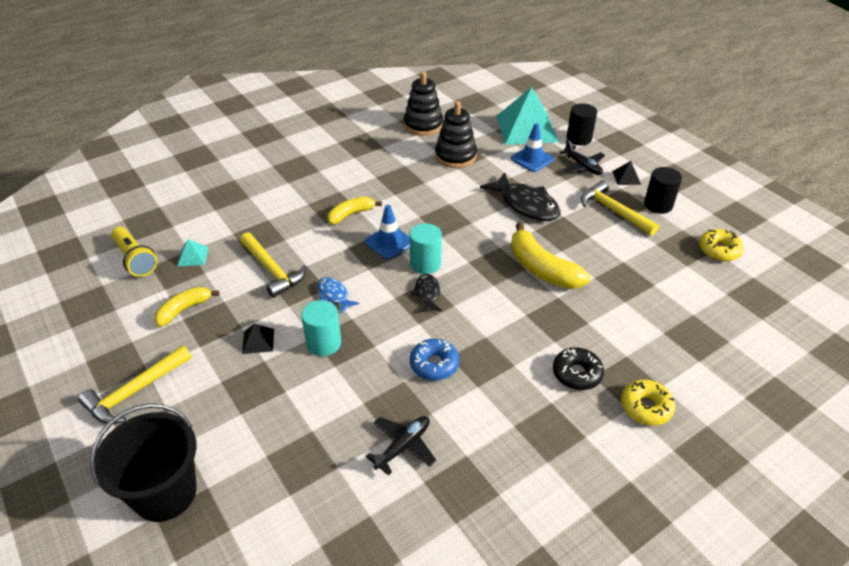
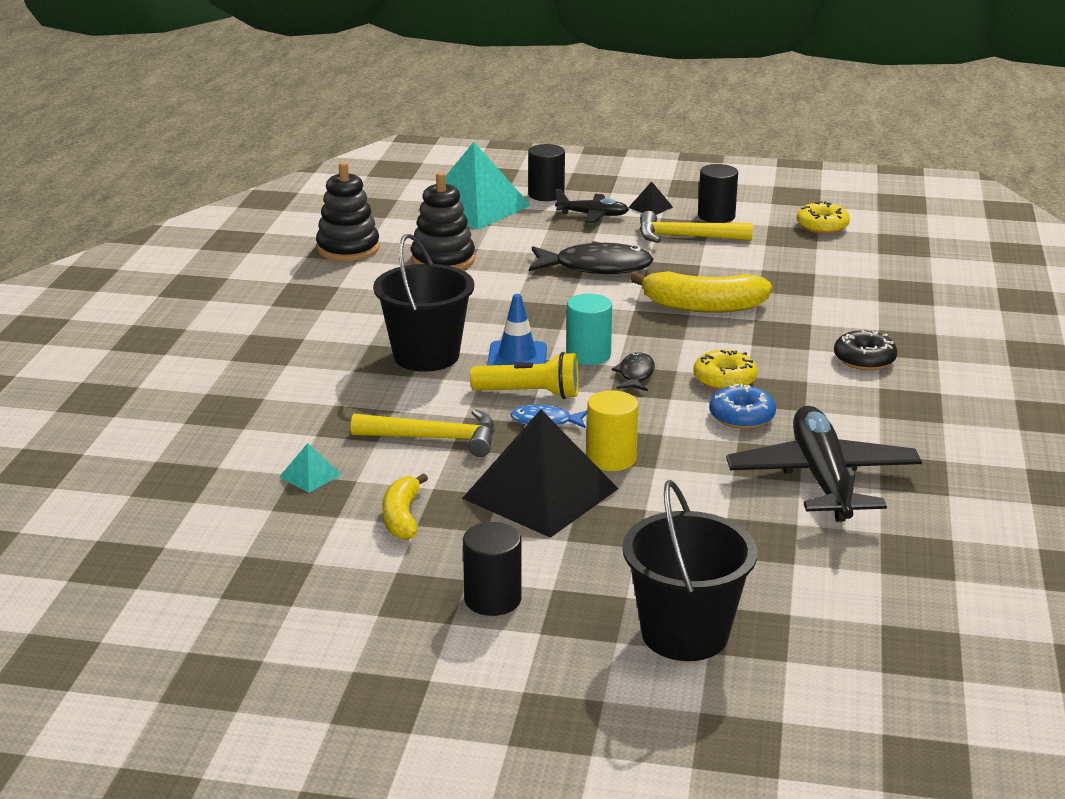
camera: 45 degrees left, 15 degrees down
yellow hammer [78,345,192,424] -> black cylinder [463,522,522,616]
yellow flashlight [111,227,157,277] -> yellow flashlight moved to [470,352,579,399]
black pyramid [242,324,274,354] -> black pyramid [462,409,619,538], size x2.48
turquoise cylinder [301,300,341,356] -> yellow cylinder [586,390,638,471]
yellow banana [327,196,382,224] -> black bucket [373,234,474,372]
black plane [366,416,436,476] -> black plane [726,406,922,522], size x1.94
black fish [410,274,442,313] -> black fish turned 60 degrees clockwise [611,352,655,391]
blue traffic cone [511,123,554,172] -> none
yellow donut [621,379,675,426] -> yellow donut moved to [693,350,757,390]

